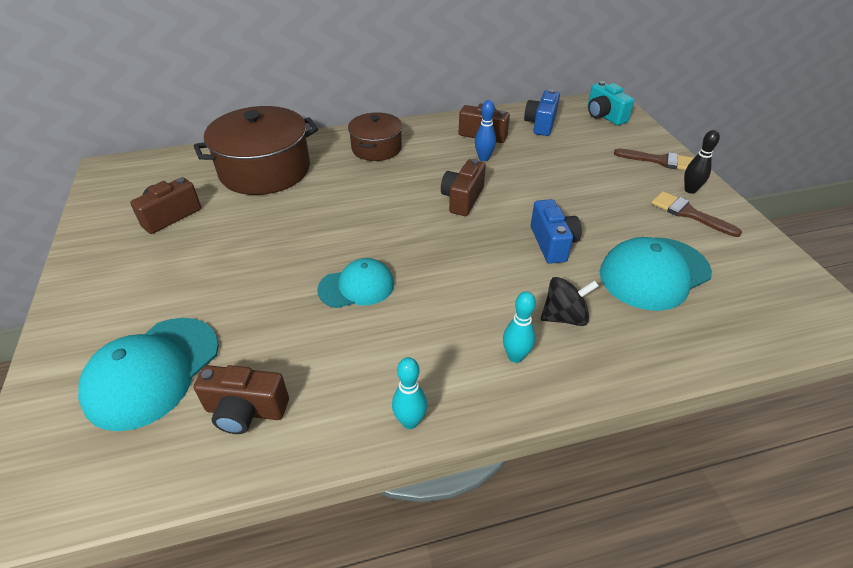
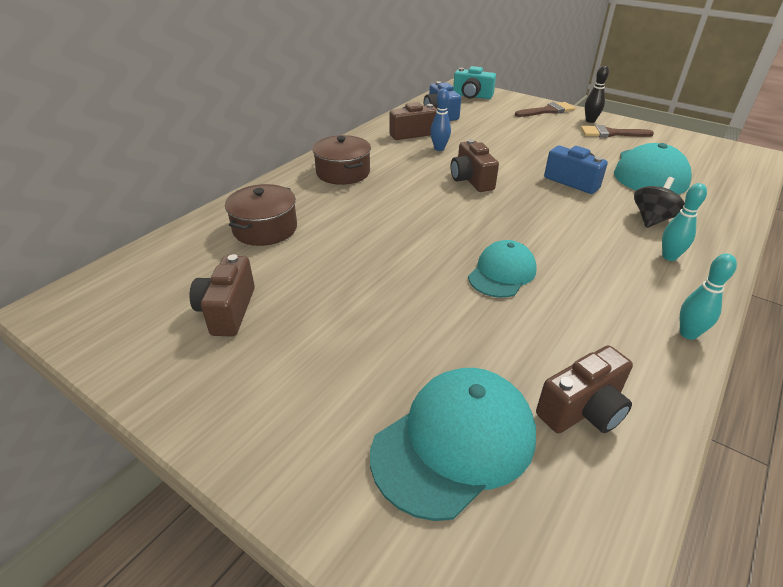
camera: 40 degrees left, 5 degrees down
turquoise cap [78,318,219,431] -> turquoise cap turned 120 degrees counterclockwise [370,368,536,521]
brown pot [194,106,318,195] -> brown pot [225,184,297,246], size x0.59

